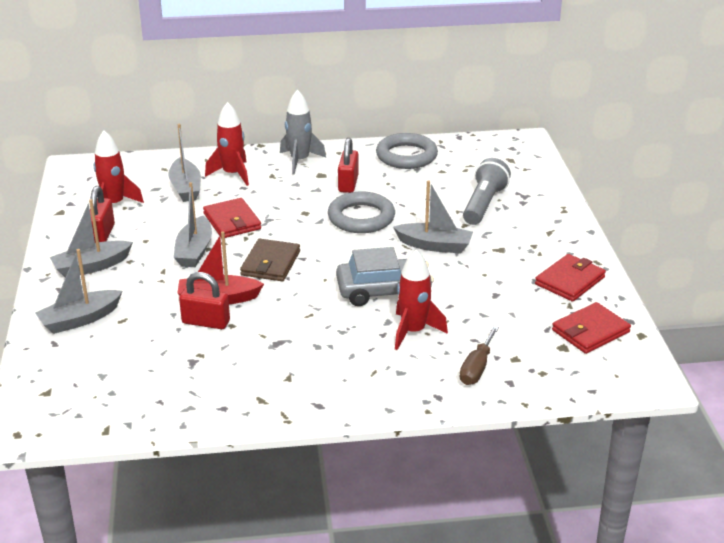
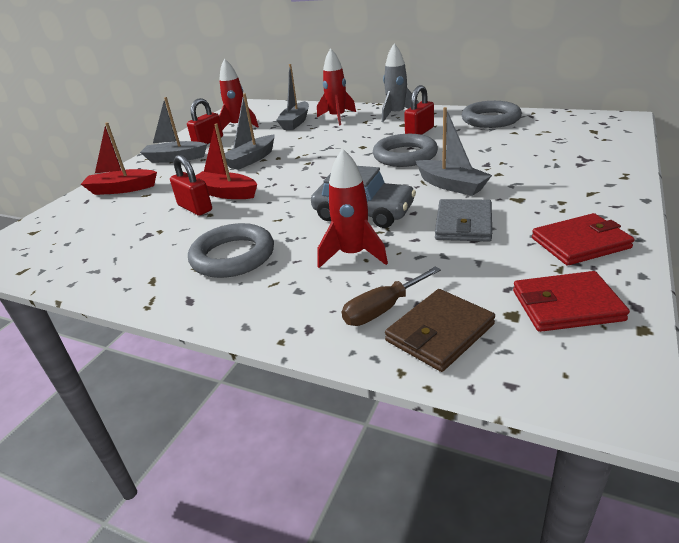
camera: 35 degrees right, 0 degrees up
grey boat [35,249,122,334] -> red boat [81,122,157,195]
red wallet [203,198,261,238] -> none
brown wallet [240,239,300,281] -> brown wallet moved to [385,289,495,372]
grey flashlight [463,158,511,225] -> none
none -> grey ring [188,223,274,278]
none -> grey wallet [435,199,492,242]

